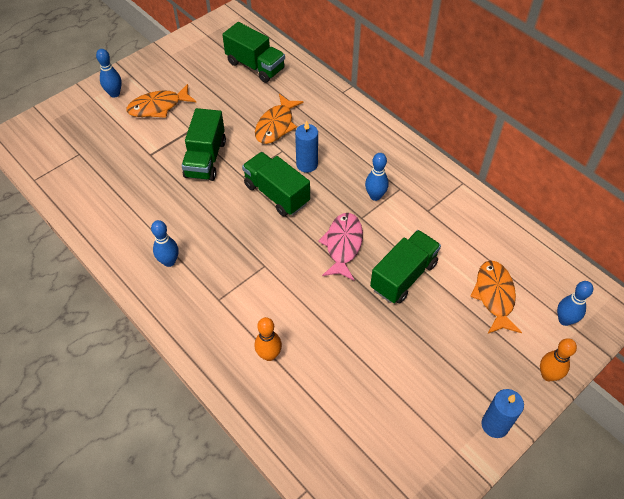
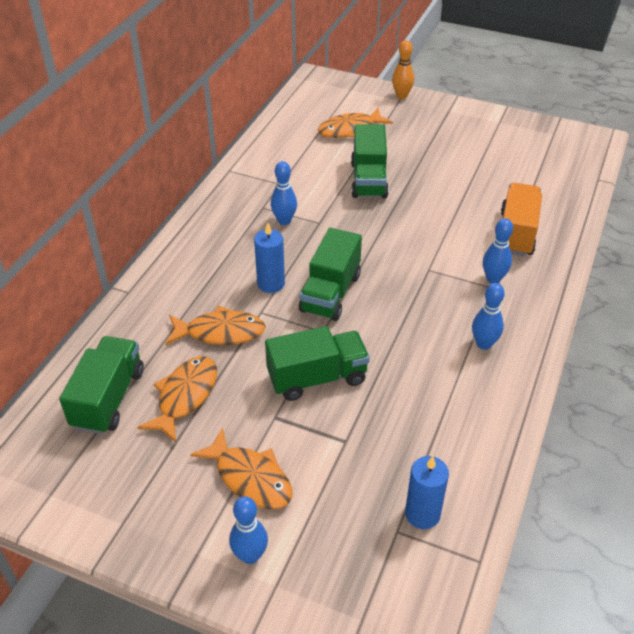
camera: 115 degrees left, 10 degrees down
orange bowling pin [254,317,282,361] -> orange truck [501,183,542,256]
pink fish [318,213,363,280] -> none
green truck [370,230,441,303] -> green truck turned 105 degrees counterclockwise [351,124,389,198]
blue candle [482,389,524,438] -> blue candle moved to [405,456,449,529]
blue bowling pin [557,281,593,326] -> blue bowling pin moved to [483,218,513,283]
none -> orange fish [138,356,217,442]

